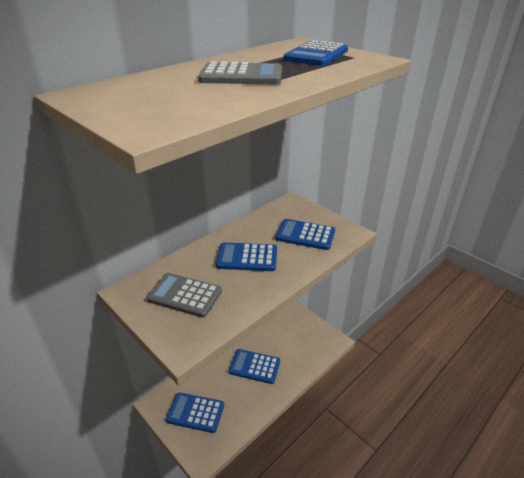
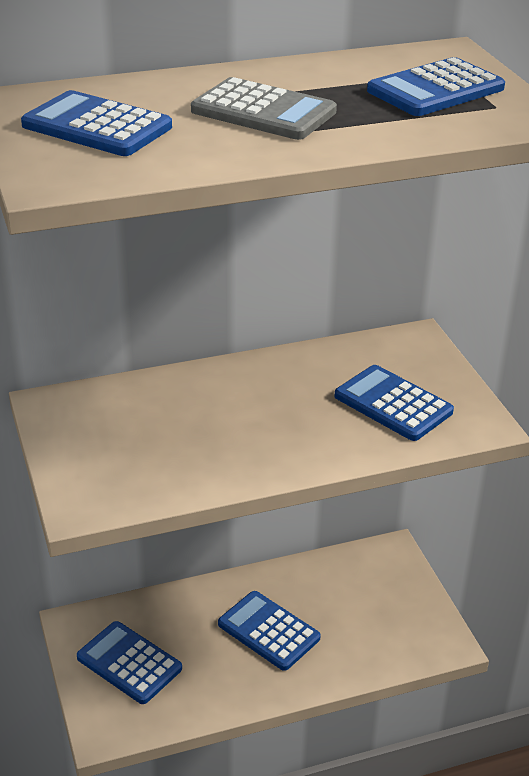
camera: 25 degrees right, 0 degrees up
grey calculator [146,273,222,318] -> none
blue calculator [216,242,277,271] -> blue calculator moved to [21,90,172,156]

